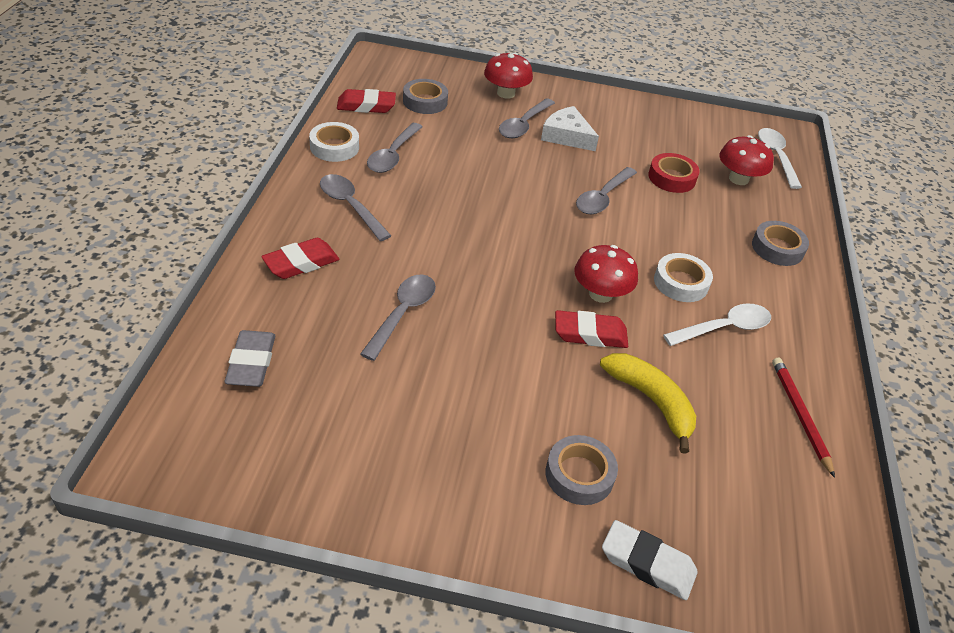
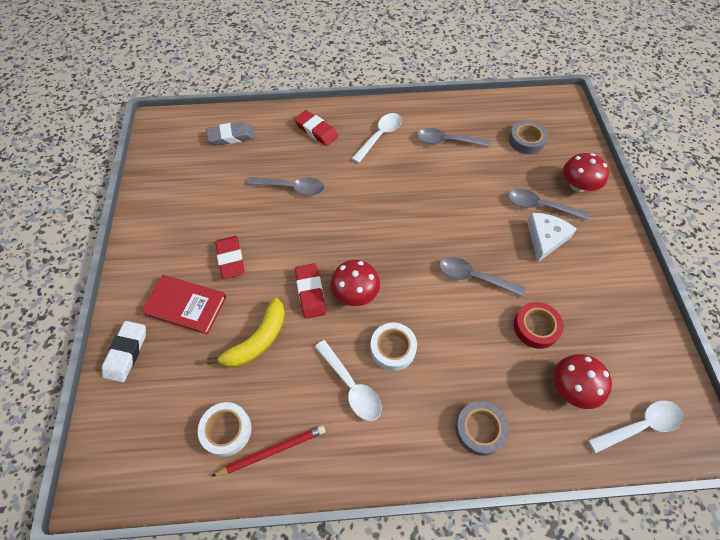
camera: 80 degrees right, 15 degrees up
white tape [309,122,359,162] -> white tape moved to [198,402,252,457]
grey spoon [320,174,391,241] -> white spoon [351,113,402,163]
red eraser [337,89,396,113] -> red eraser moved to [215,236,244,279]
grey tape [546,435,618,505] -> red book [141,275,226,335]

